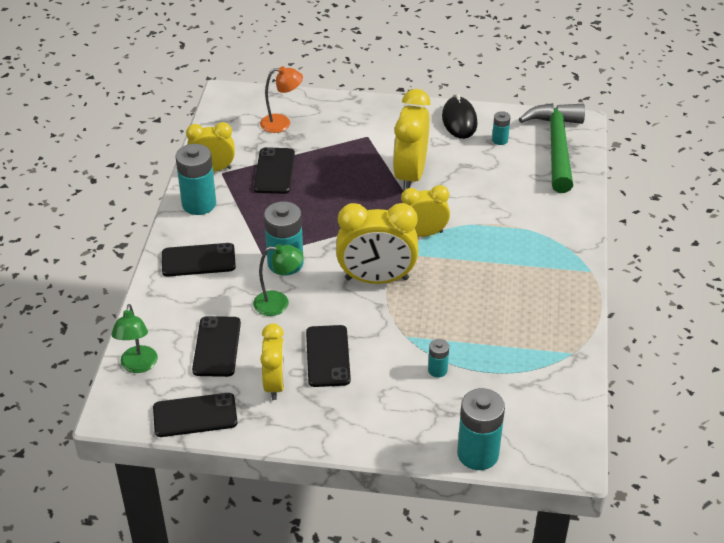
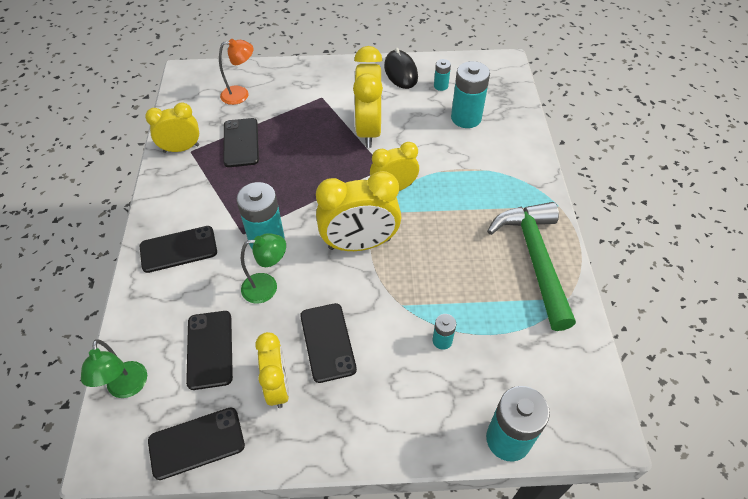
camera: 10 degrees left, 10 degrees up
turquoise battery [176,144,216,215] -> turquoise battery moved to [451,61,490,128]
green hammer [519,103,585,193] -> green hammer moved to [487,202,576,331]

